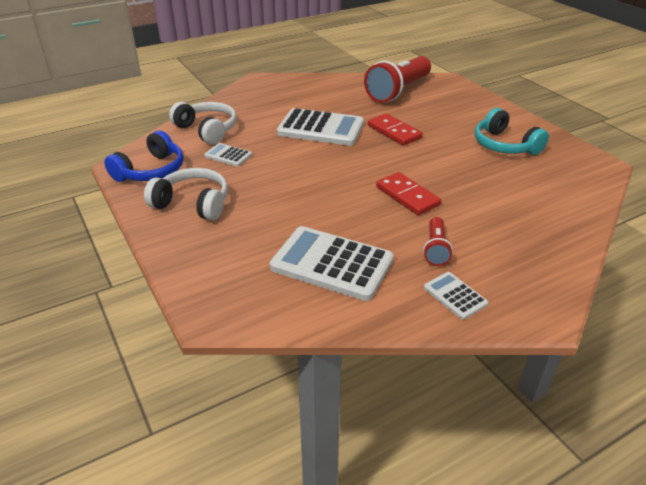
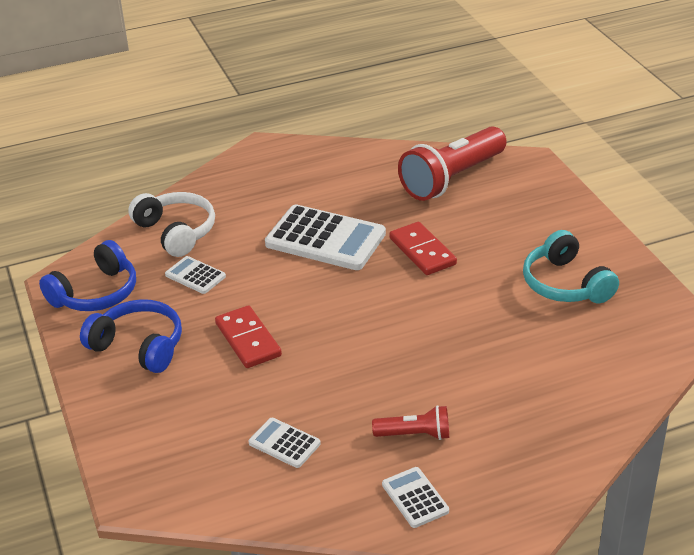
camera: 10 degrees right, 0 degrees up
white headphones [144,168,228,221] -> blue headphones [80,299,182,373]
white calculator [269,226,394,301] -> white calculator [249,418,321,468], size x0.49
red domino [376,172,441,215] -> red domino moved to [215,305,282,368]
red flashlight [423,217,453,266] -> red flashlight turned 105 degrees counterclockwise [372,405,449,440]

